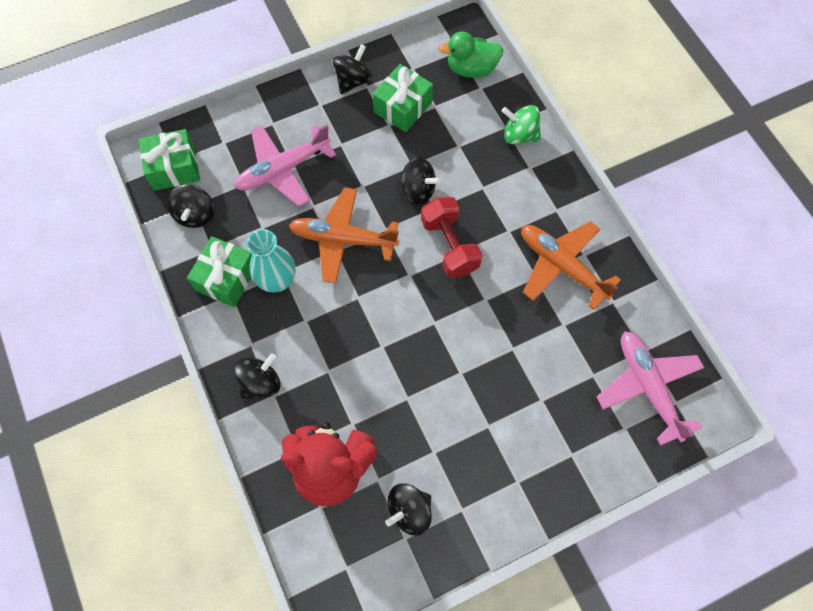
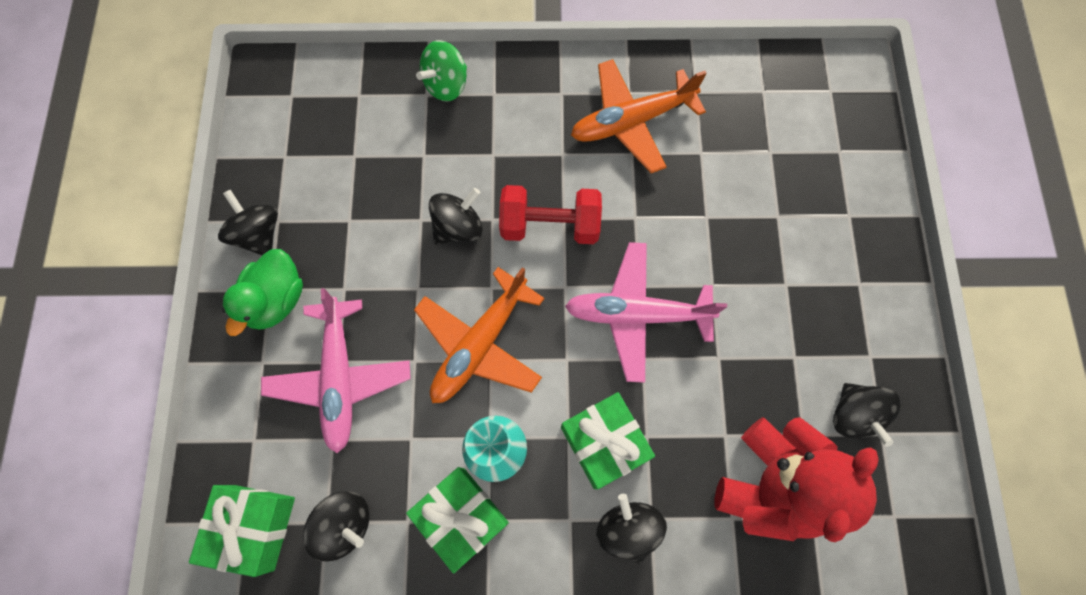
camera: 65 degrees left, 5 degrees up
green gift [372,64,433,132] -> green gift moved to [561,392,655,489]
green duck [439,31,503,78] -> green duck moved to [222,249,303,336]
pink plane [597,331,704,446] -> pink plane moved to [565,242,727,383]

